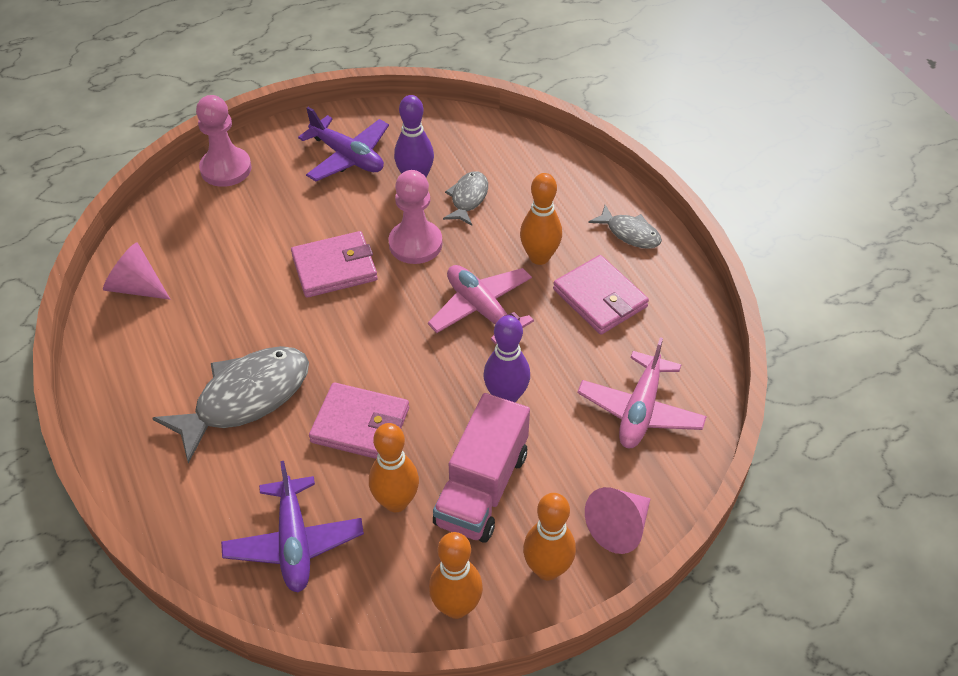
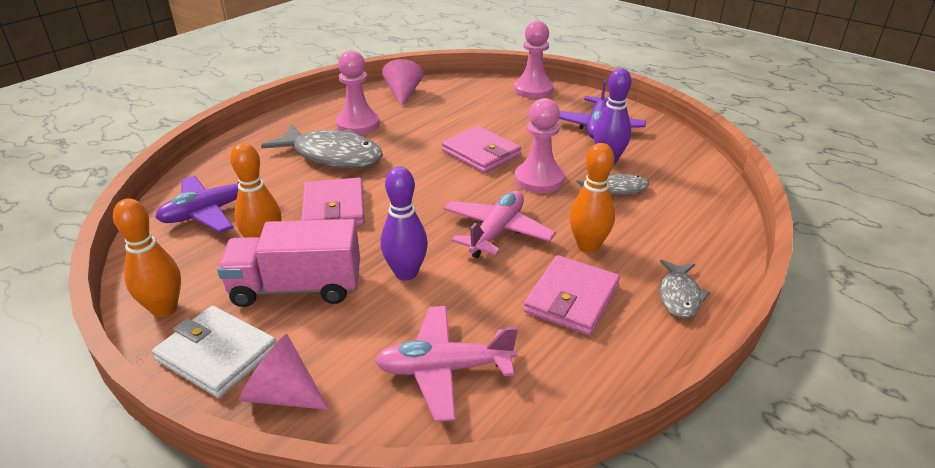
camera: 65 degrees right, 15 degrees down
orange bowling pin [523,493,576,580] -> white wallet [152,306,276,398]
none -> pink pawn [336,50,380,135]

